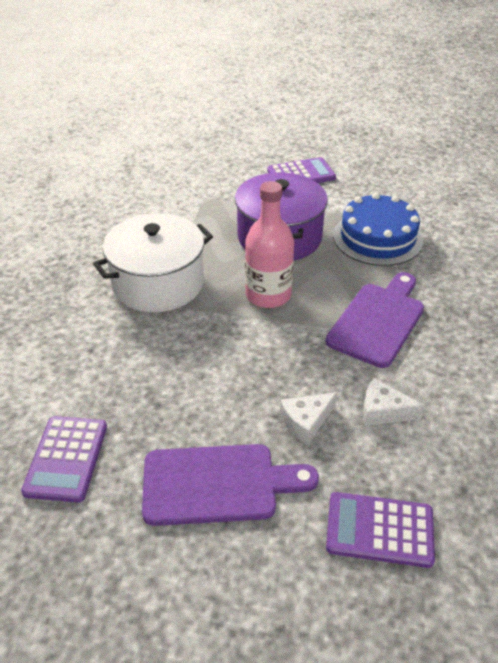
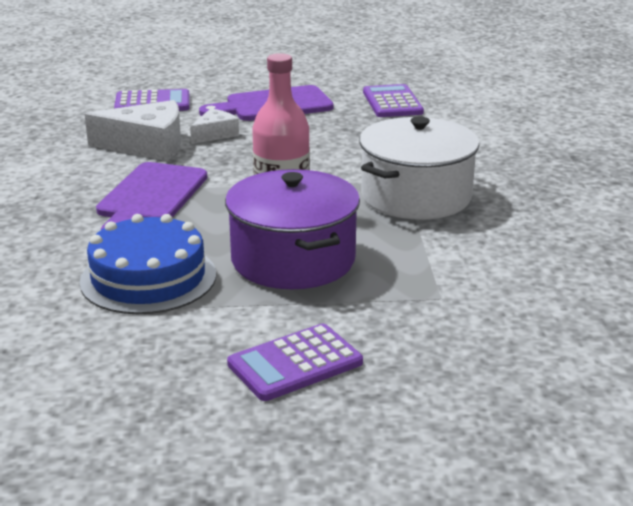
camera: 165 degrees right, 15 degrees down
white cheese [363,378,425,426] -> white cheese [85,100,181,161], size x1.80

